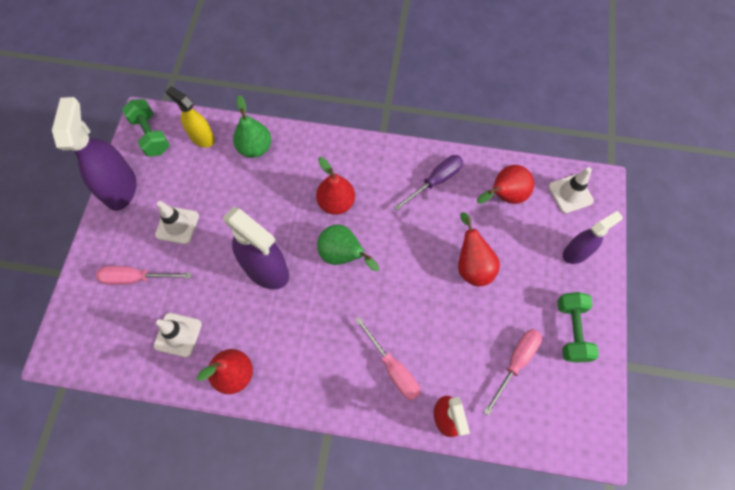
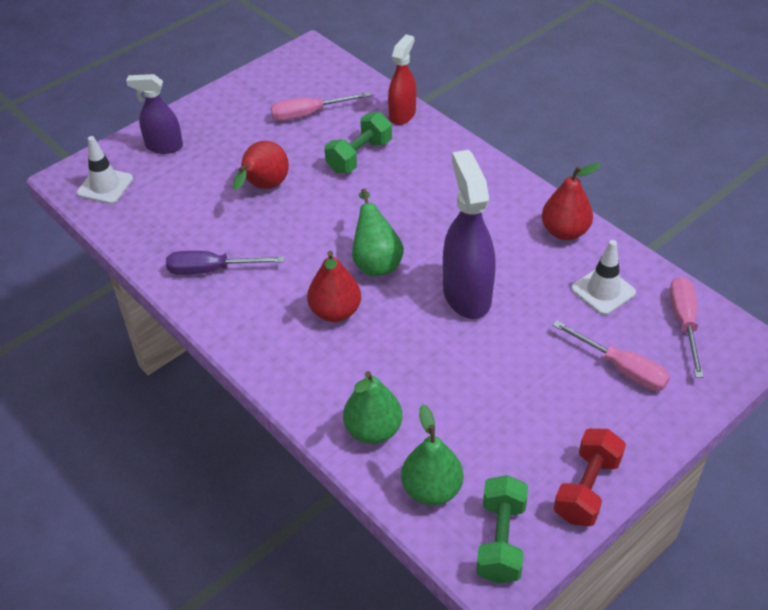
camera: 140 degrees left, 20 degrees down
purple spray bottle [52,97,136,211] -> red dumbbell [554,428,626,526]
white traffic cone [155,201,199,244] -> none
yellow spray bottle [165,86,215,147] -> green pear [401,404,463,505]
pink screwdriver [355,317,421,401] -> pink screwdriver moved to [669,276,704,378]
red pear [477,165,534,204] -> none
green dumbbell [557,292,599,363] -> green dumbbell moved to [324,112,392,173]

